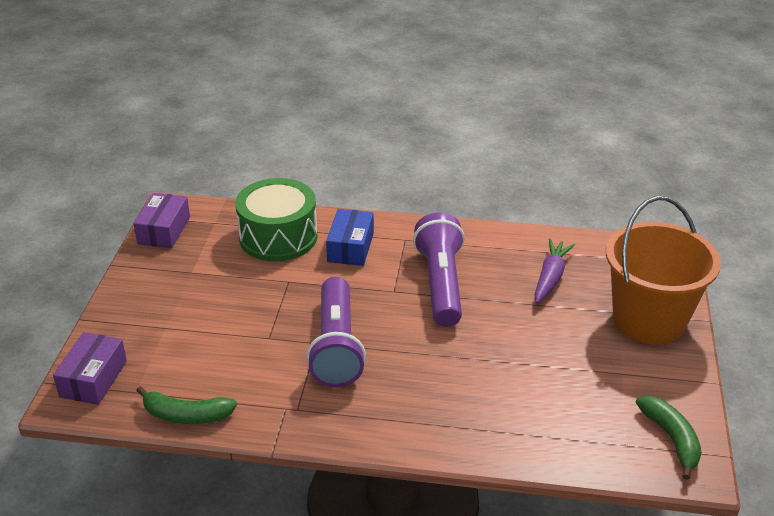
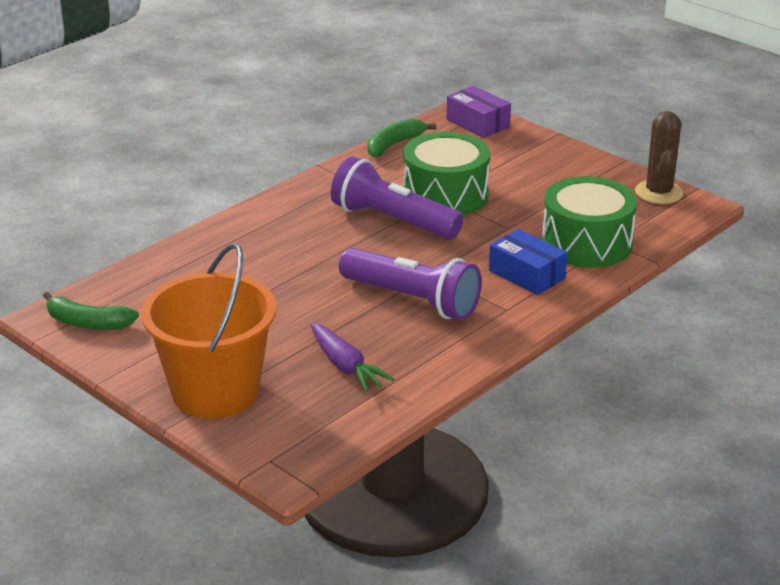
camera: 125 degrees right, 5 degrees down
purple box [133,193,190,248] -> brown cactus [635,111,683,204]
none -> green drum [403,132,490,215]

